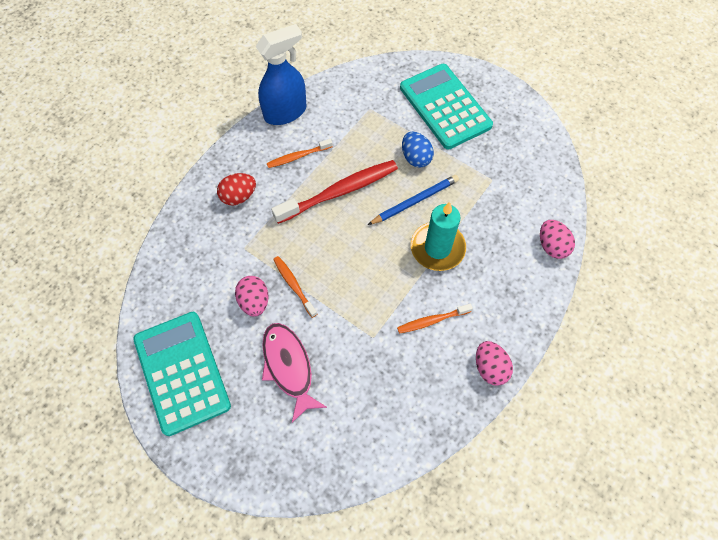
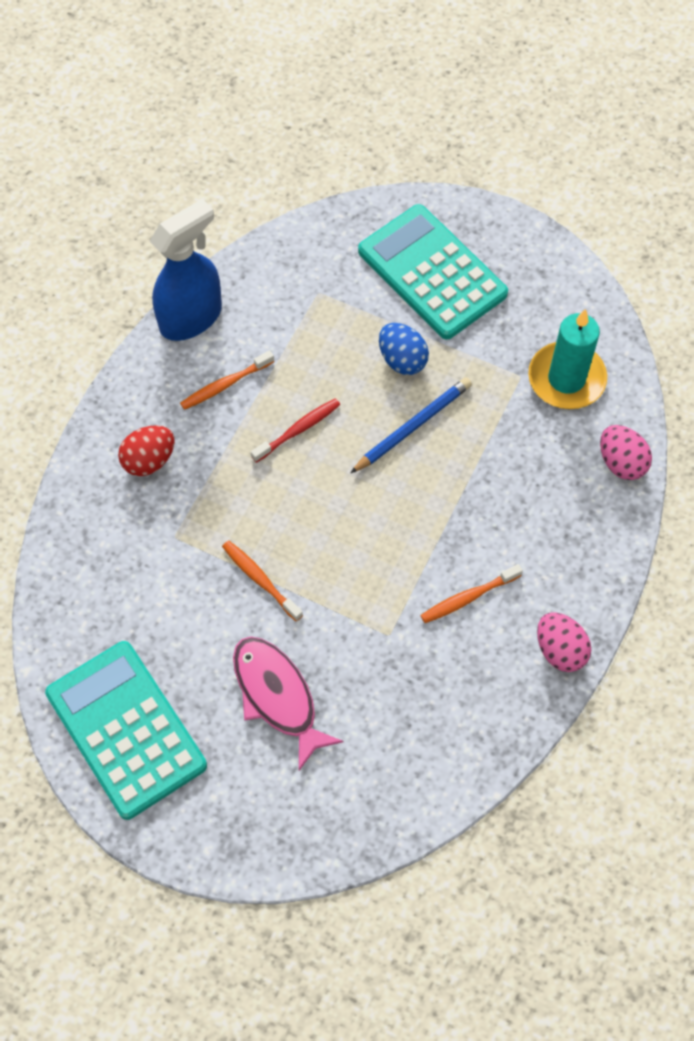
camera: 10 degrees left, 0 degrees up
pink egg [235,276,268,317] -> none
red toothbrush [271,160,398,224] -> red toothbrush [251,398,340,463], size x0.52
turquoise candle [411,202,466,271] -> turquoise candle moved to [528,309,607,409]

